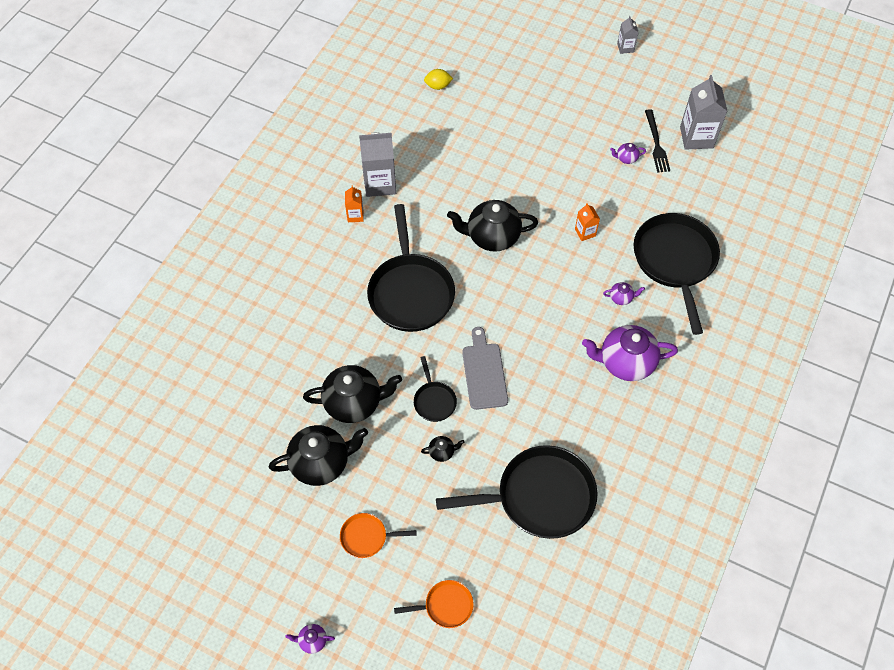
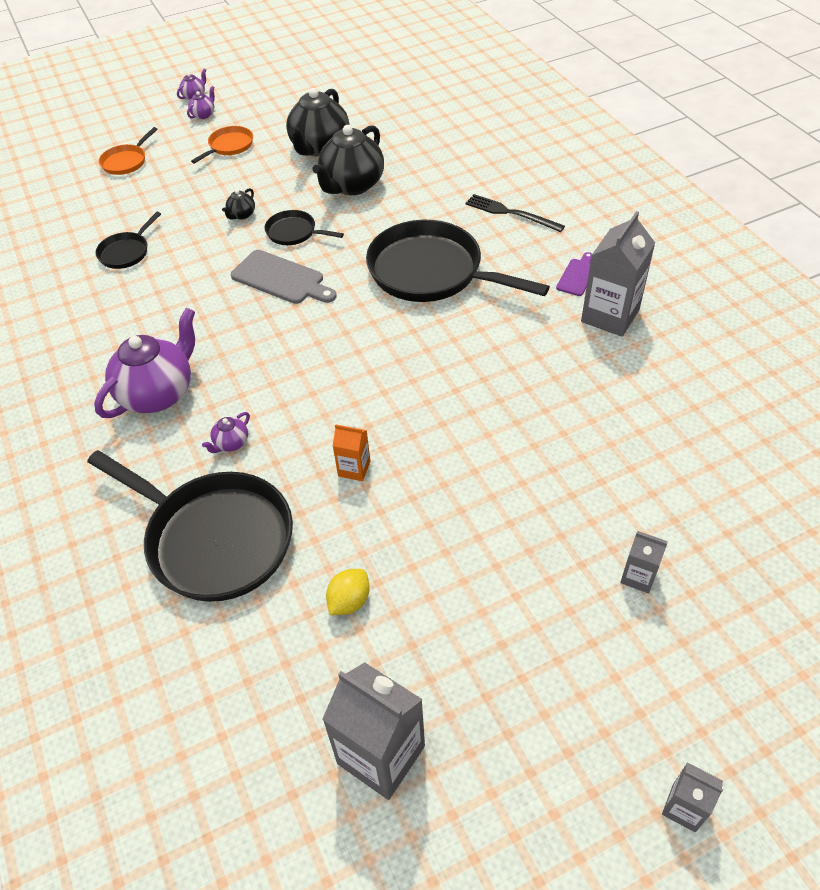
camera: 130 degrees right, 10 degrees down
orange carton [345,185,364,222] -> purple cutting board [556,252,592,296]
yellow lemon [424,69,453,90] -> yellow lemon moved to [326,569,370,615]
black pan [436,445,597,539] -> black pan [95,212,161,269], size x0.47
black teapot [447,200,538,252] -> none
purple teapot [610,143,646,164] -> purple teapot moved to [187,86,215,119]
black fork [645,109,670,173] -> black fork moved to [465,194,565,232]
none -> grey carton [620,531,668,594]

